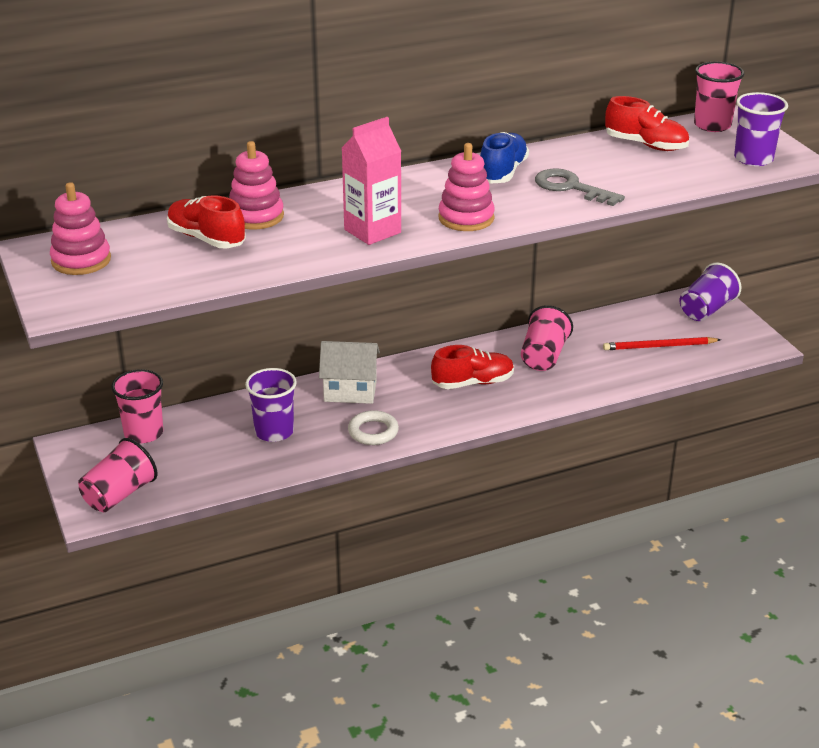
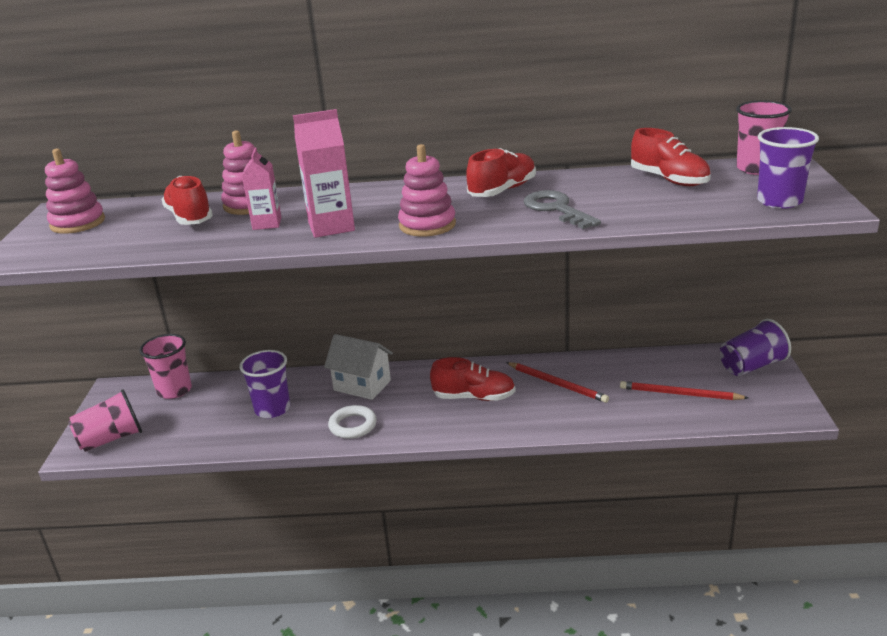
camera: 25 degrees right, 5 degrees down
blue shoe [480,132,529,184] -> red shoe [466,148,536,197]
pink cup [521,305,573,371] -> red pencil [506,362,609,403]
none -> pink carton [242,147,281,230]

